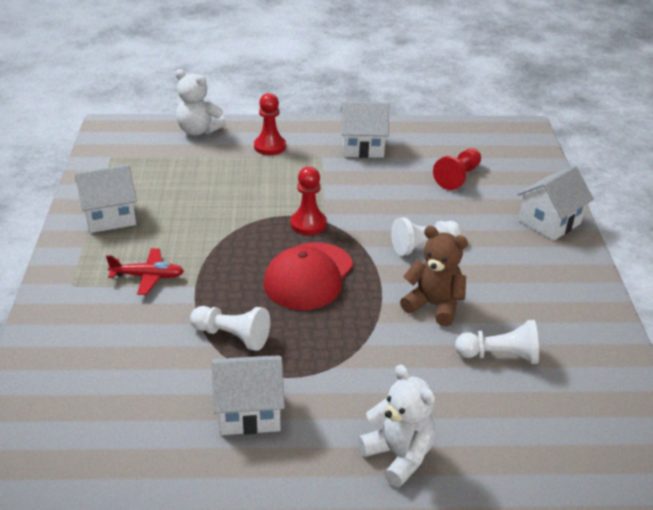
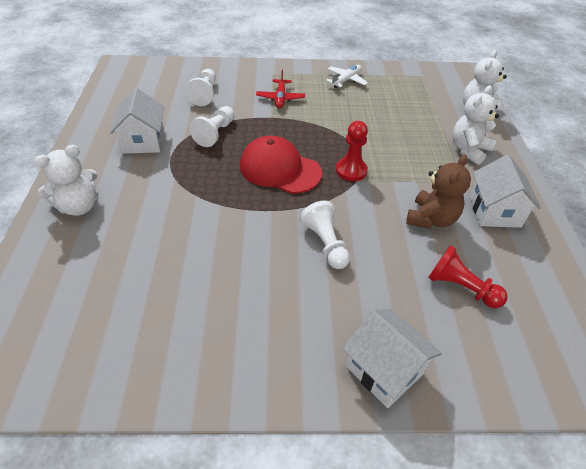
camera: 90 degrees right, 10 degrees up
white house [75,164,137,233] -> white plane [326,65,368,88]
red pawn [254,93,286,155] -> white teddy bear [452,85,499,165]
brown teddy bear [400,226,468,326] -> brown teddy bear moved to [406,154,471,229]
white pawn [455,320,539,364] -> white pawn moved to [185,69,216,106]

